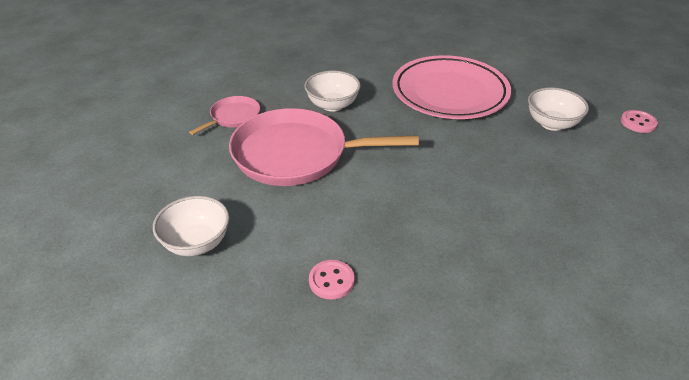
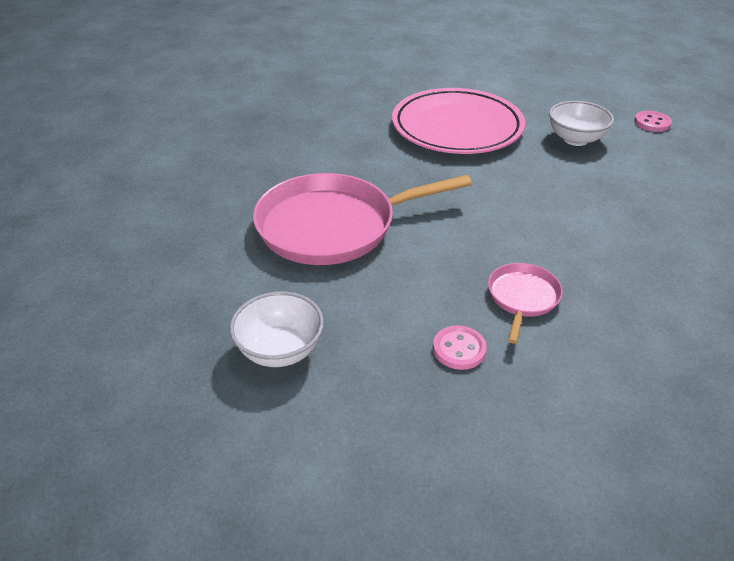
camera: 20 degrees left, 0 degrees up
pink pan [189,96,260,135] -> pink pan moved to [488,263,563,344]
white bowl [304,70,361,112] -> none

